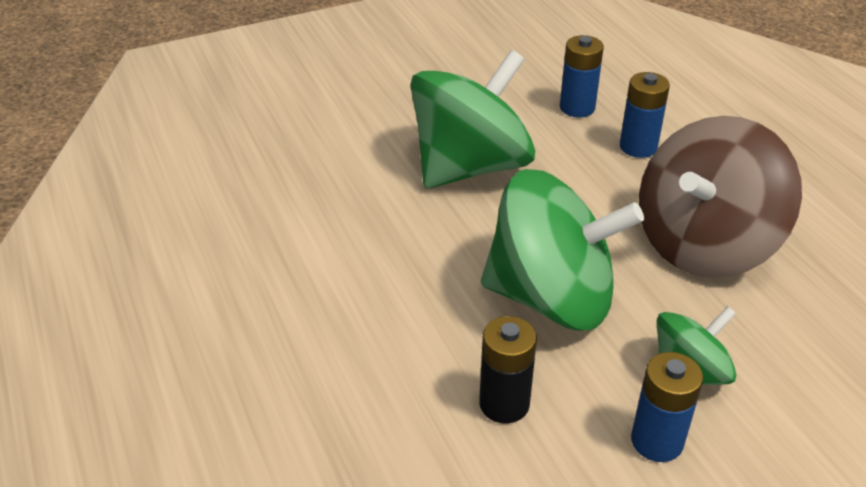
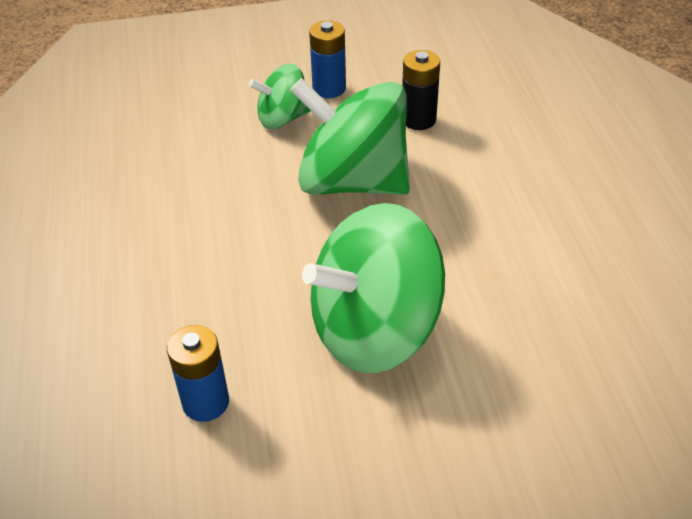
camera: 165 degrees left, 5 degrees up
blue battery [620,72,670,158] -> none
brown spinning top [639,116,802,277] -> none

